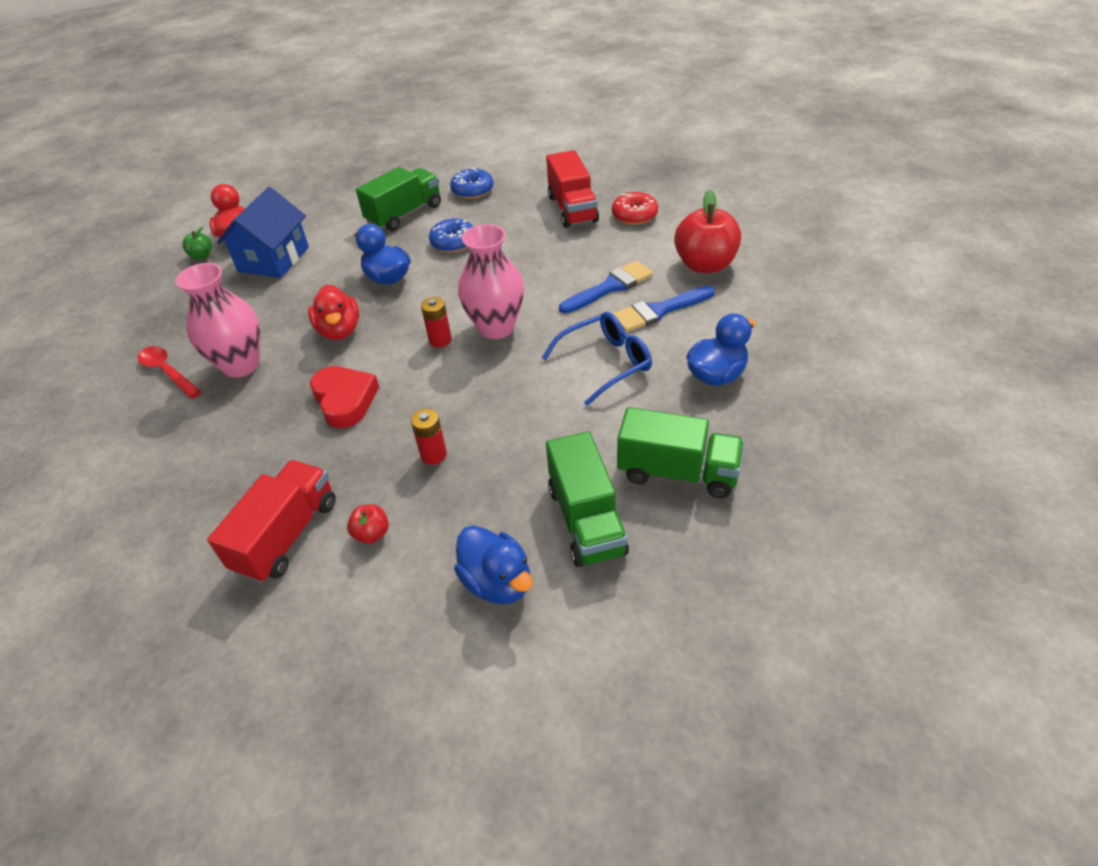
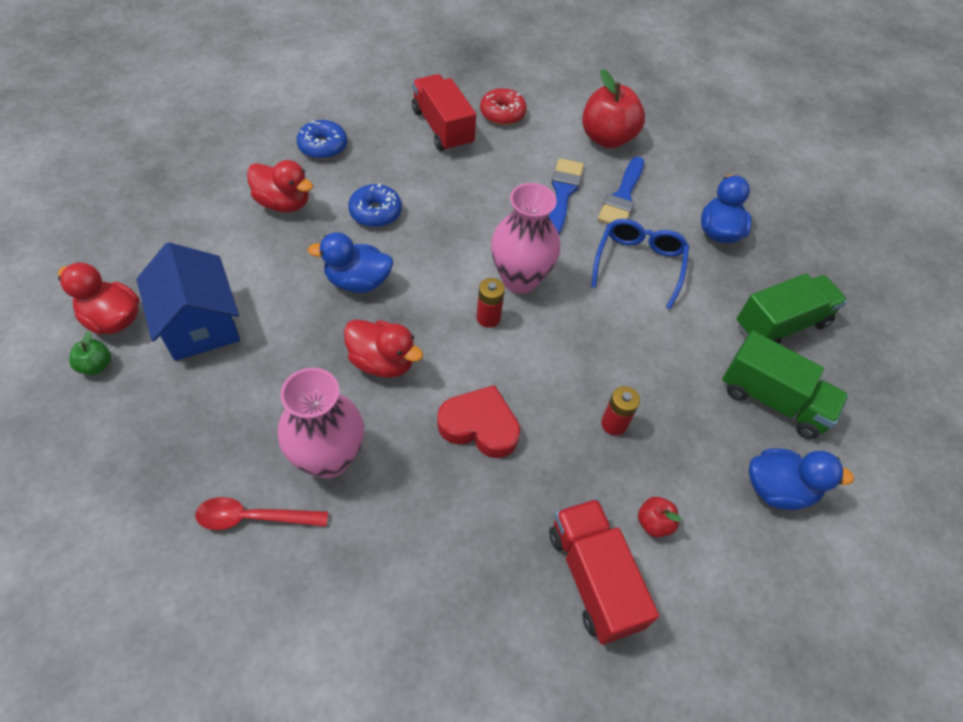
camera: 50 degrees left, 10 degrees up
green truck [356,167,441,231] -> red duck [247,160,313,212]
red truck [546,150,599,228] -> red truck turned 150 degrees counterclockwise [412,74,476,152]

